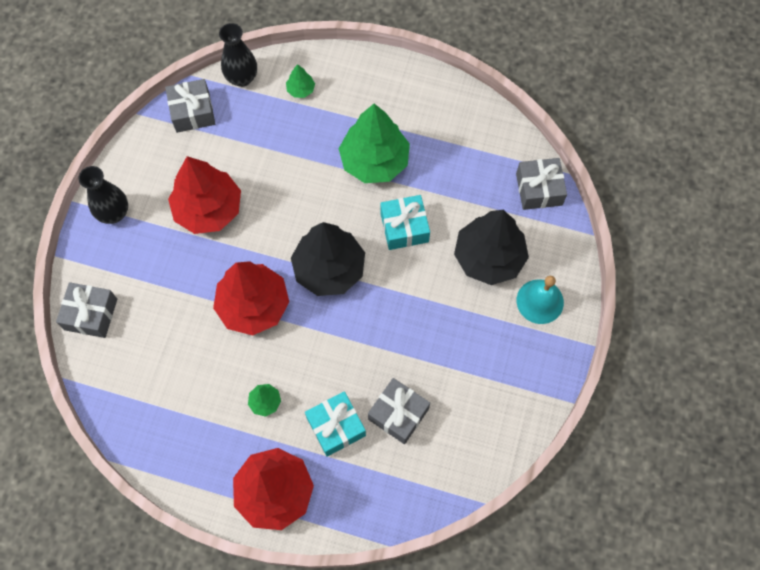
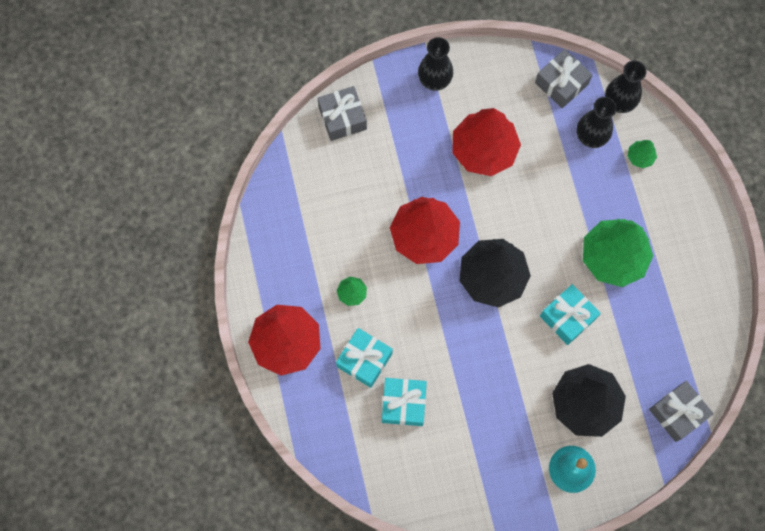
camera: 60 degrees right, 5 degrees up
grey gift [368,378,430,444] -> turquoise gift [382,378,427,426]
none -> black vase [576,97,617,148]

